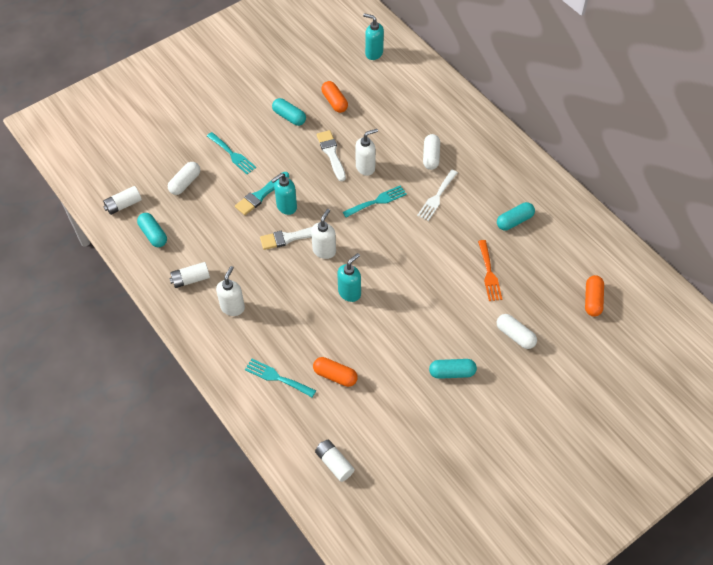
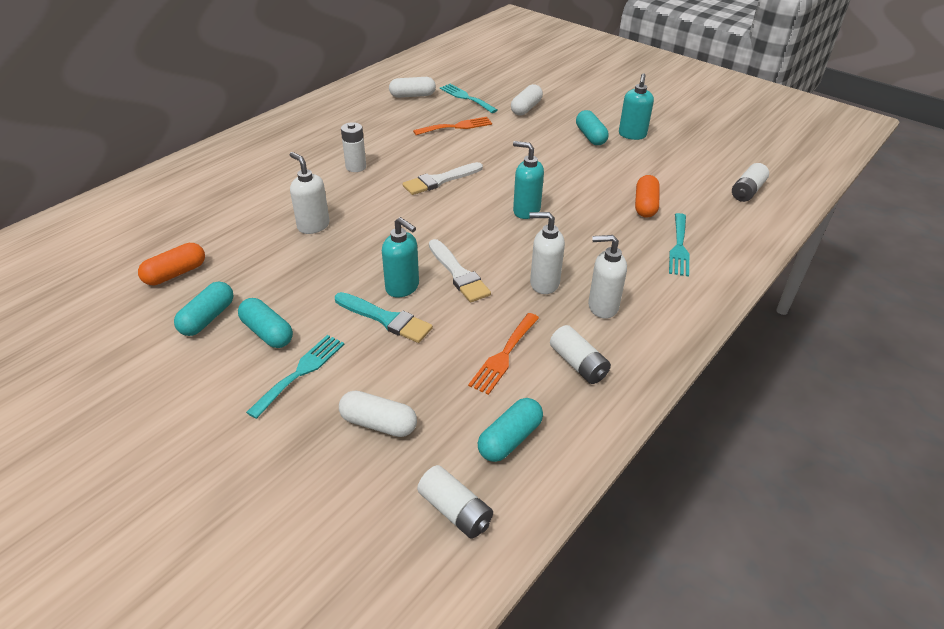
camera: 105 degrees left, 15 degrees down
white soap dispenser [311,209,336,259] -> white soap dispenser moved to [529,212,565,294]
white brush [317,130,346,181] -> white brush moved to [402,162,483,195]
turquoise fork [343,185,407,218] -> turquoise fork moved to [440,84,497,113]
turquoise soap dispenser [363,13,384,60] -> turquoise soap dispenser moved to [619,73,654,140]
white fork [417,170,458,221] -> white battery [341,122,366,172]
white capsule [423,134,440,170] -> white capsule moved to [389,77,436,98]
turquoise capsule [497,202,535,231] -> turquoise capsule moved to [238,298,293,348]
orange capsule [585,275,604,317] -> none
none -> orange fork [468,313,539,395]

